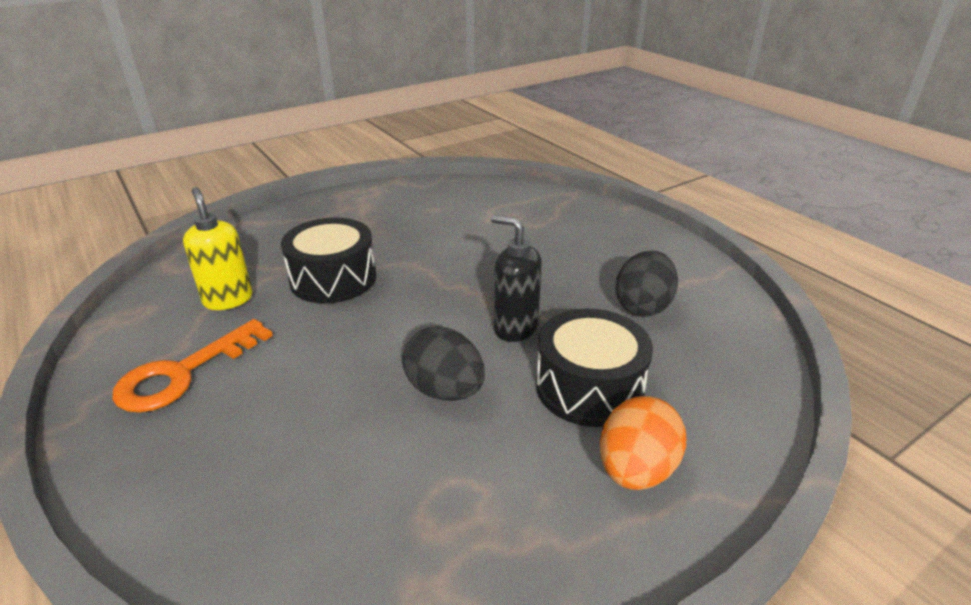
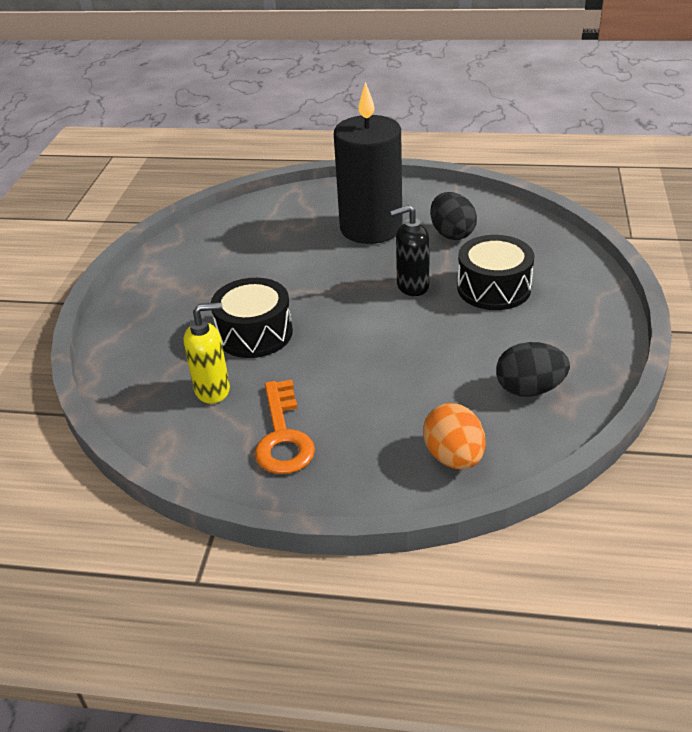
camera: 45 degrees left, 5 degrees up
yellow soap dispenser [183,187,253,310] -> yellow soap dispenser turned 150 degrees clockwise [184,302,230,404]
black egg [402,326,485,401] -> black egg moved to [496,342,570,397]
orange egg [600,396,686,490] -> orange egg moved to [423,403,485,470]
none -> black candle [334,82,403,244]

